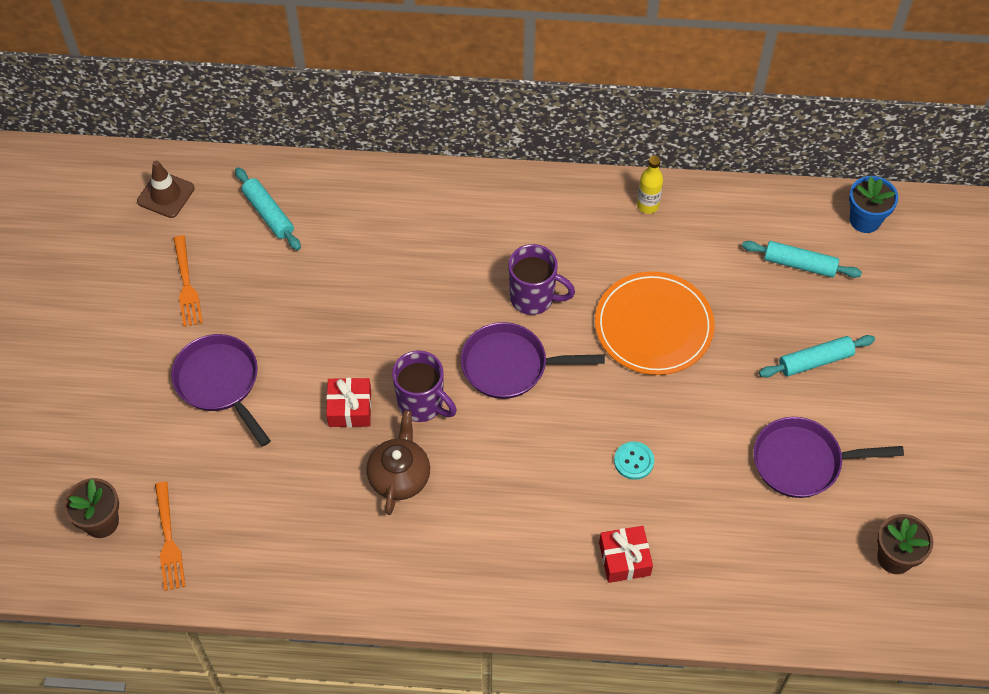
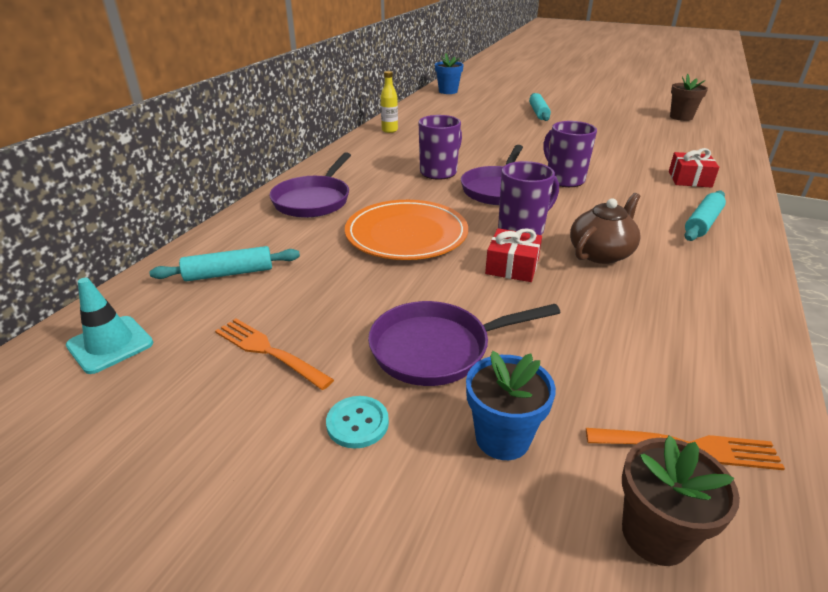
camera: 70 degrees left, 25 degrees down
brown traffic cone [137,161,194,218] -> turquoise traffic cone [66,278,153,374]
orange fork [174,235,203,327] -> orange fork turned 150 degrees counterclockwise [215,318,334,390]
brown teapot [366,410,430,515] -> brown teapot turned 105 degrees clockwise [570,193,641,264]
orange plate [595,271,714,375] -> orange plate moved to [345,200,468,260]
turquoise button [614,442,654,480] -> turquoise button moved to [326,396,389,448]
turquoise rolling pin [742,241,862,278] -> turquoise rolling pin moved to [685,191,726,241]
purple pan [753,417,904,498] -> purple pan moved to [269,152,351,218]
none -> blue flower pot [466,351,556,460]
none -> purple mug [544,121,597,187]

